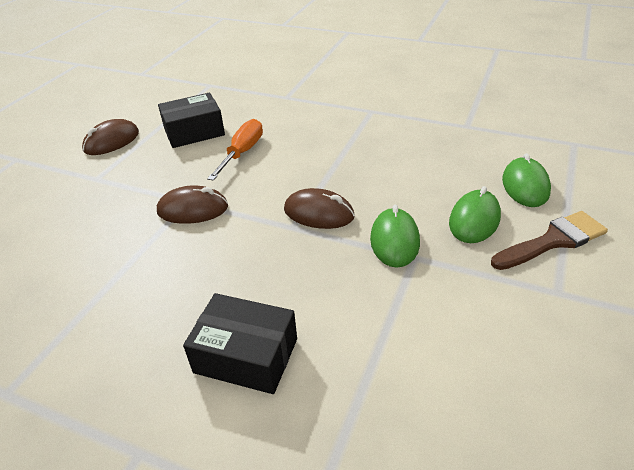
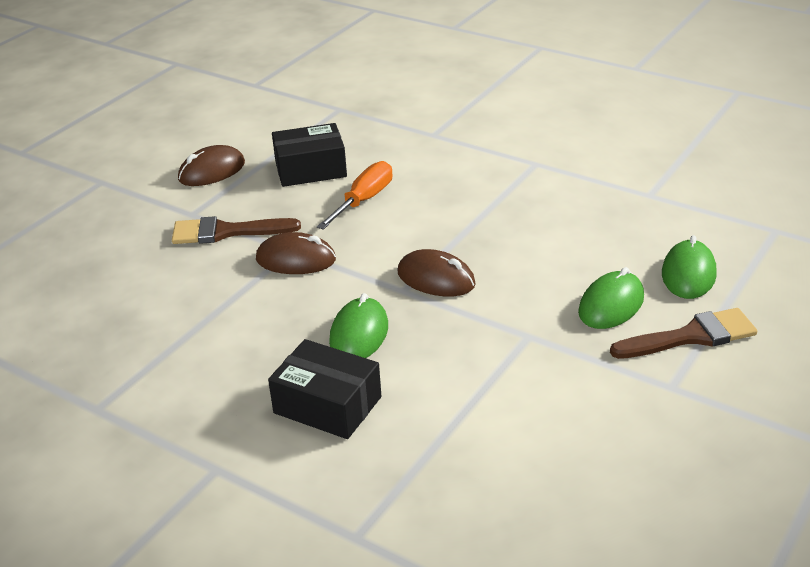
camera: 10 degrees right, 5 degrees down
green mouse [370,205,420,268] -> green mouse moved to [329,293,388,358]
none -> brown brush [172,216,301,244]

